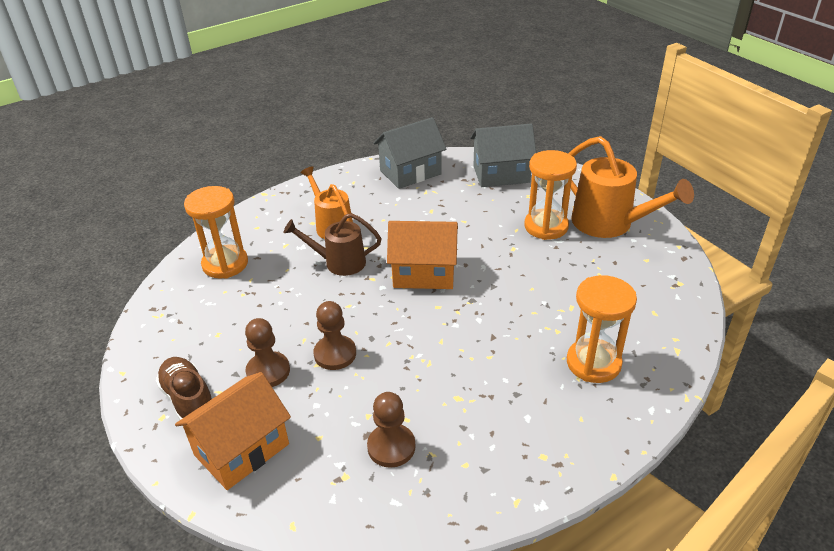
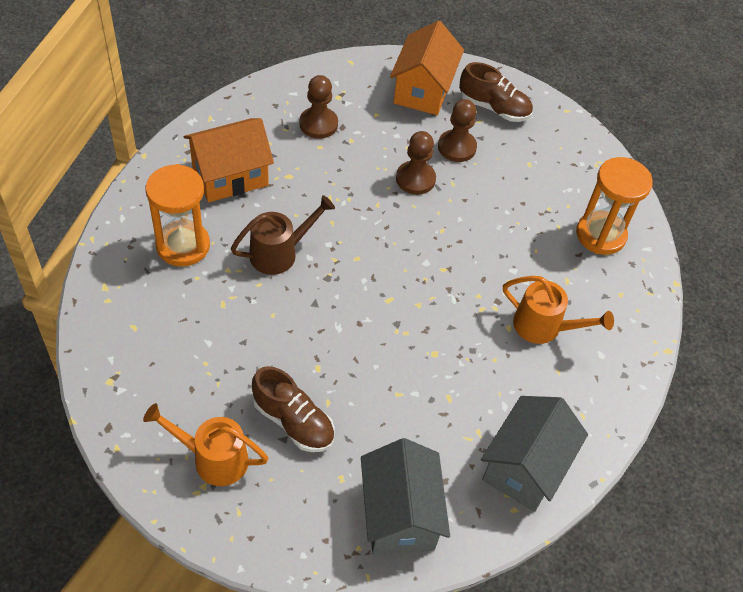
camera: 145 degrees right, 15 degrees up
brown watering can [283,213,381,276] -> brown watering can moved to [231,195,335,275]
orange house [387,221,458,289] -> orange house moved to [184,118,274,202]
grey house [470,124,536,187] -> grey house turned 60 degrees counterclockwise [361,438,450,554]
orange hourglass [524,150,577,240] -> brown shoe [252,366,335,452]
orange watering can [568,136,694,238] -> orange watering can [143,403,268,486], size x0.64

